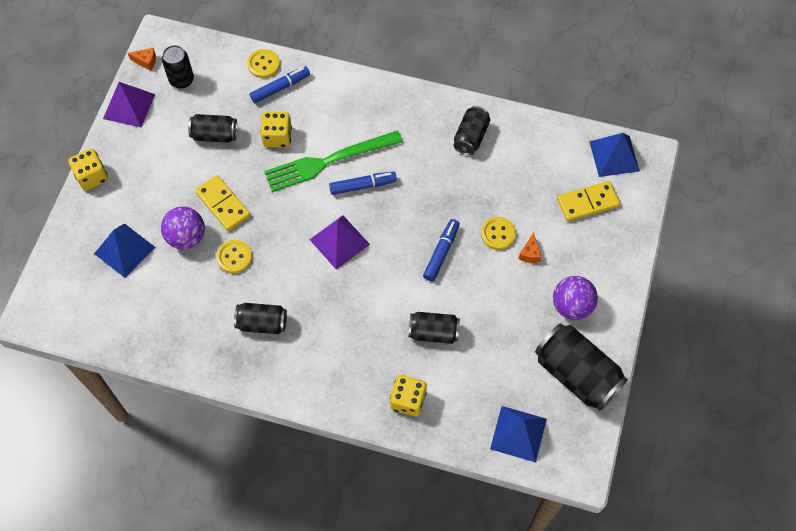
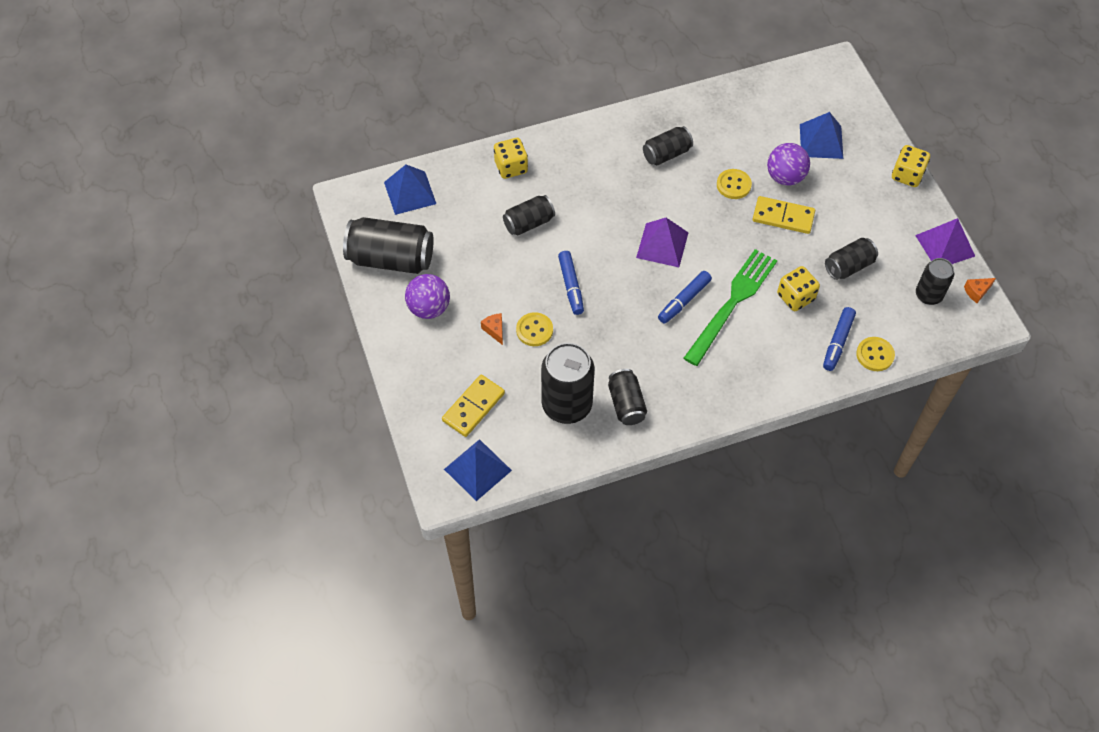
camera: 145 degrees right, 5 degrees down
none -> black can [541,343,595,424]

